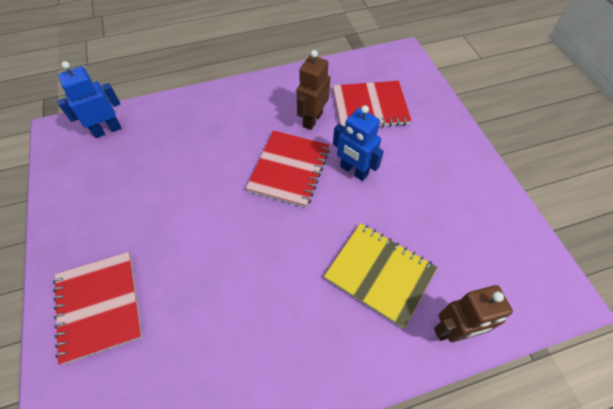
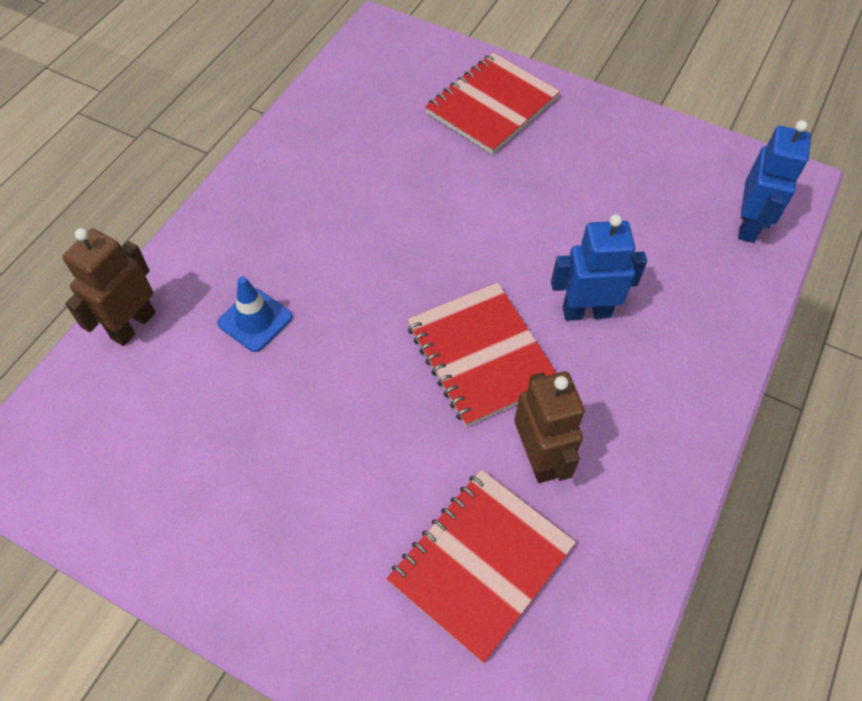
camera: 135 degrees right, 0 degrees up
red notebook [53,252,142,365] -> red notebook turned 75 degrees counterclockwise [425,52,560,154]
yellow notebook [324,223,438,328] -> blue traffic cone [217,276,293,352]
blue robot [333,105,384,181] -> blue robot moved to [551,214,647,321]

